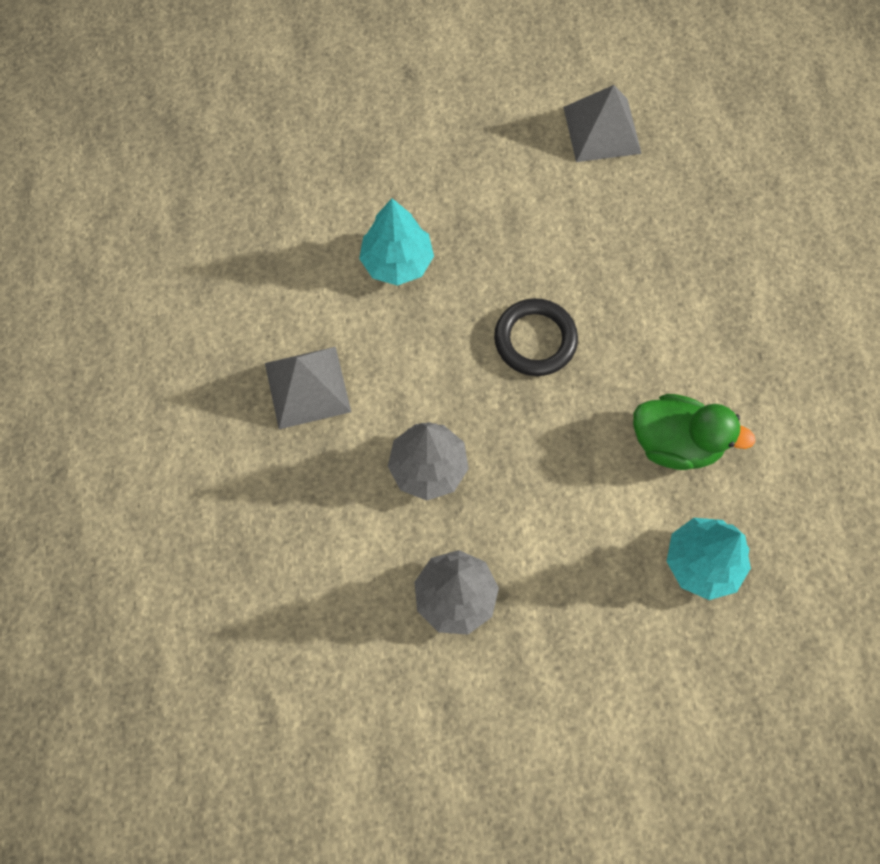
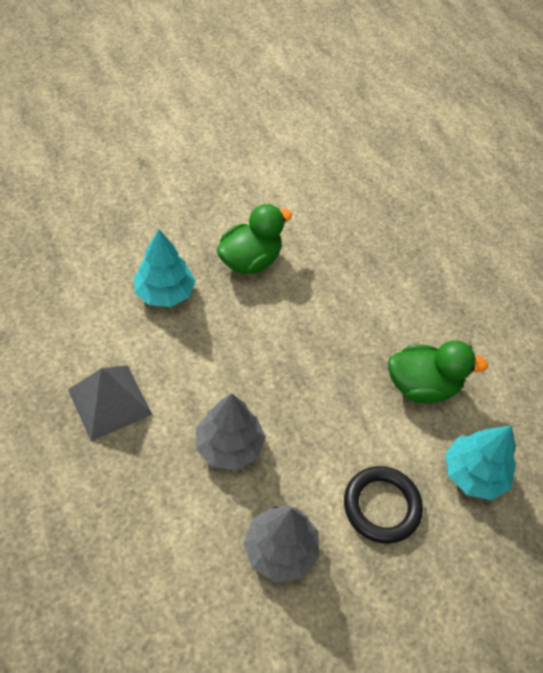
camera: 20 degrees left, 15 degrees down
black ring [494,298,578,376] -> black ring moved to [344,466,423,544]
grey pyramid [563,85,642,162] -> none
none -> green duck [217,204,292,274]

